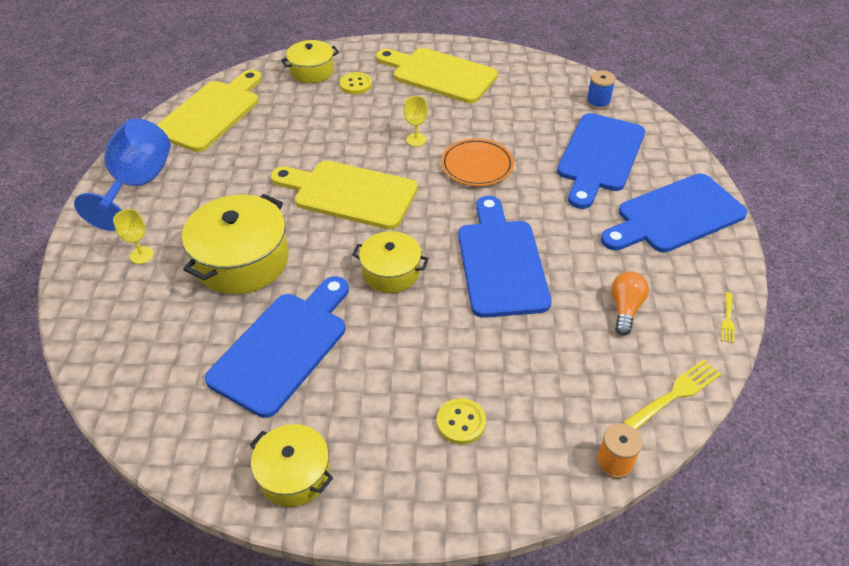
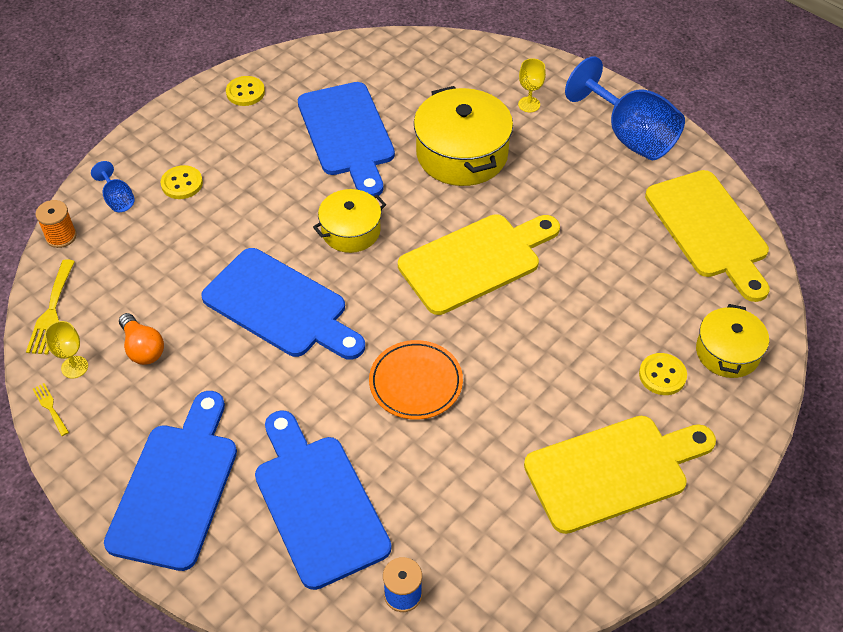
camera: 130 degrees right, 5 degrees up
yellow pot [249,424,333,507] -> yellow button [226,76,265,106]
yellow goblet [404,96,428,146] -> yellow goblet moved to [45,321,88,378]
none -> blue goblet [91,161,135,212]

